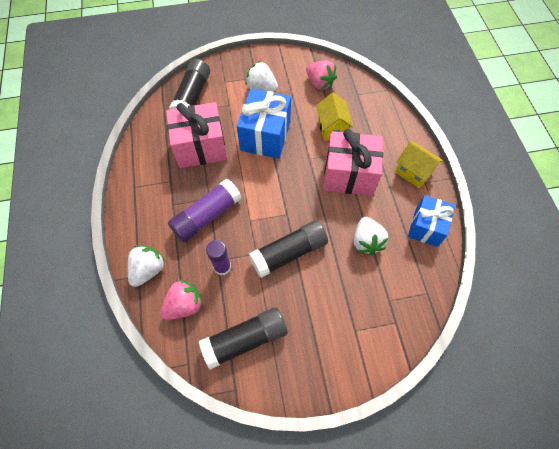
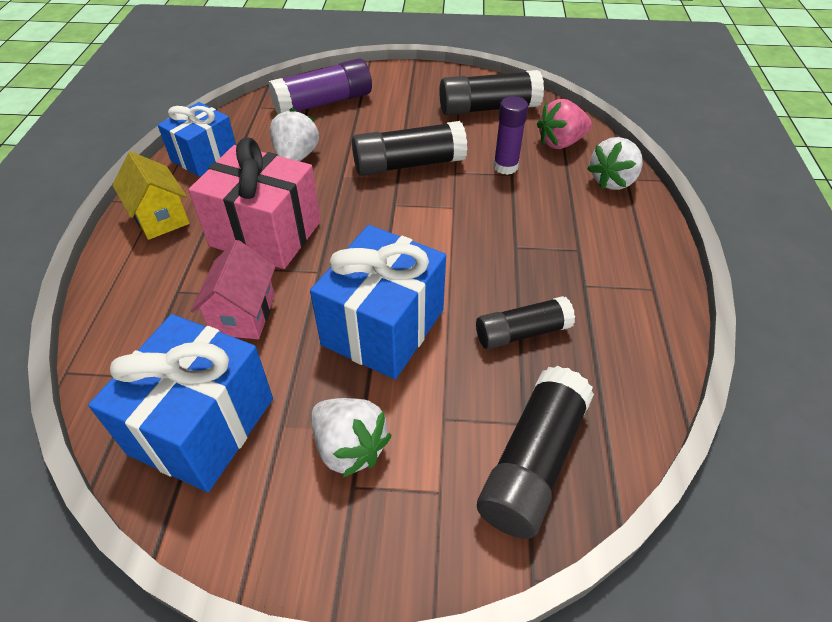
camera: 165 degrees left, 15 degrees down
pink gift [166,102,227,168] -> black glue stick [476,296,575,349]
purple glue stick [168,179,242,242] -> purple glue stick moved to [268,58,372,114]
pink strawberry [306,60,337,90] -> blue gift [88,314,273,492]
yellow house [316,92,353,141] -> pink house [191,240,276,339]

